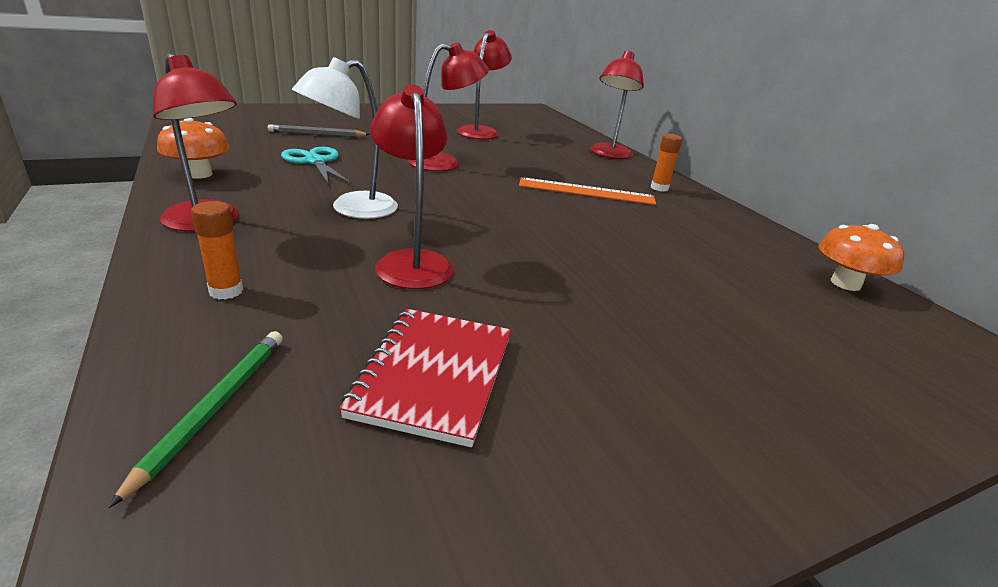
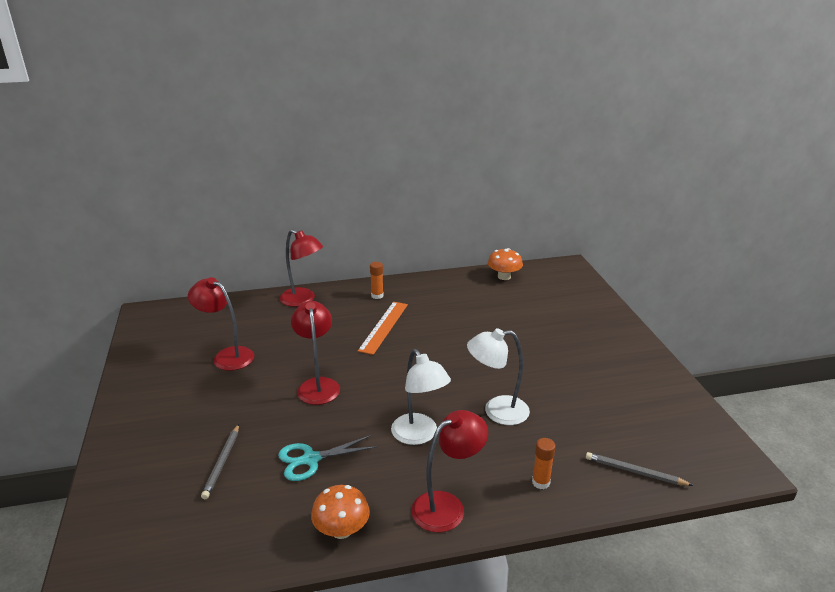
camera: 75 degrees left, 0 degrees up
green pencil [108,331,283,508] -> grey pencil [586,452,694,486]
red notebook [339,309,511,447] -> none
red lamp [370,84,454,289] -> white lamp [467,328,530,425]

